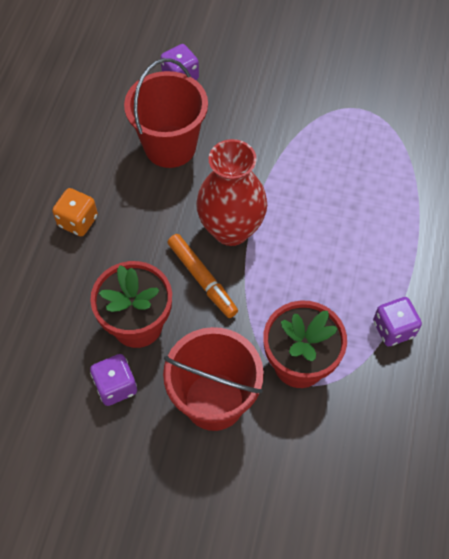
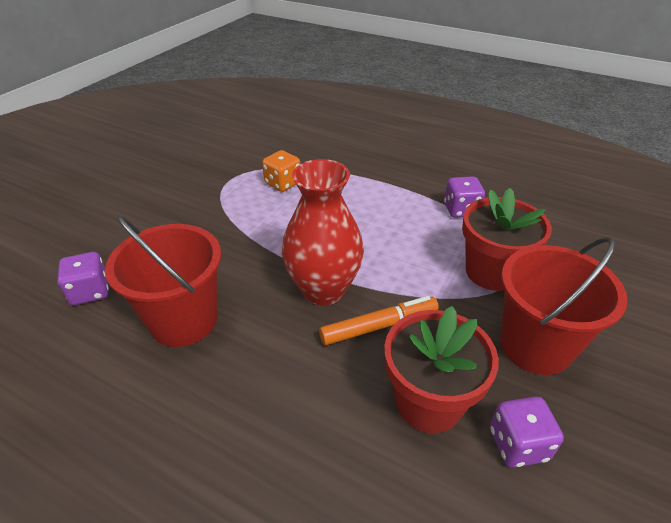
camera: 75 degrees left, 20 degrees down
orange dice [52,188,98,236] -> orange dice moved to [262,150,300,192]

